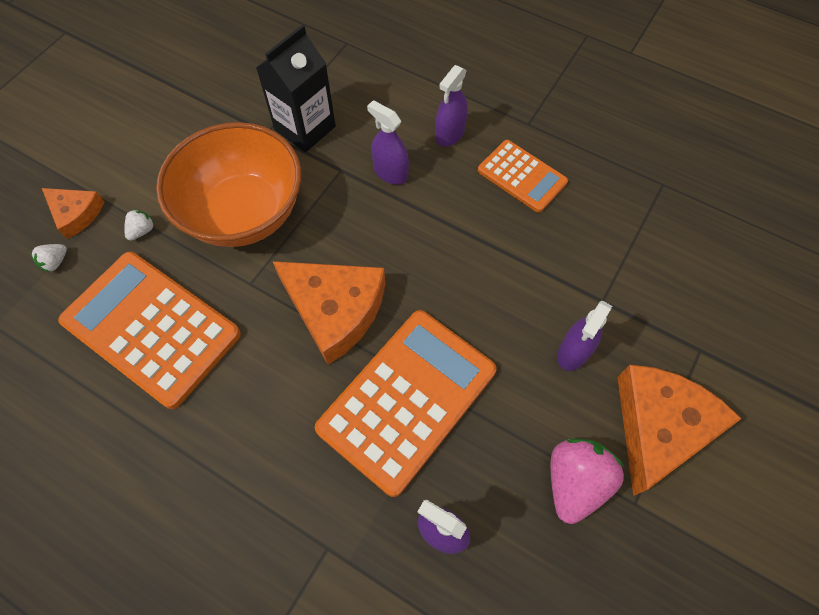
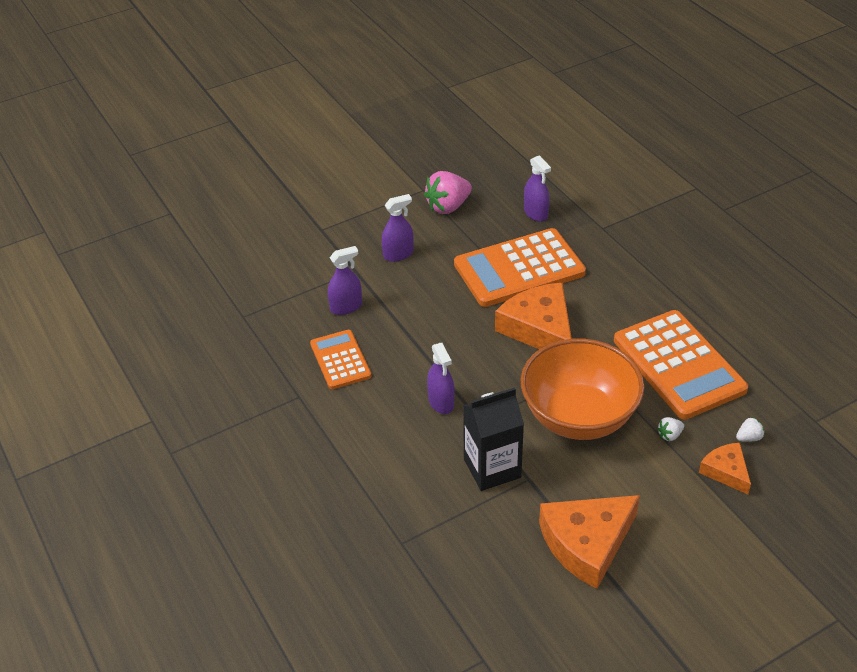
camera: 150 degrees left, 20 degrees down
purple spray bottle [435,65,468,147] -> purple spray bottle moved to [328,246,362,315]
orange cheese [617,365,741,496] -> orange cheese moved to [539,495,640,589]

